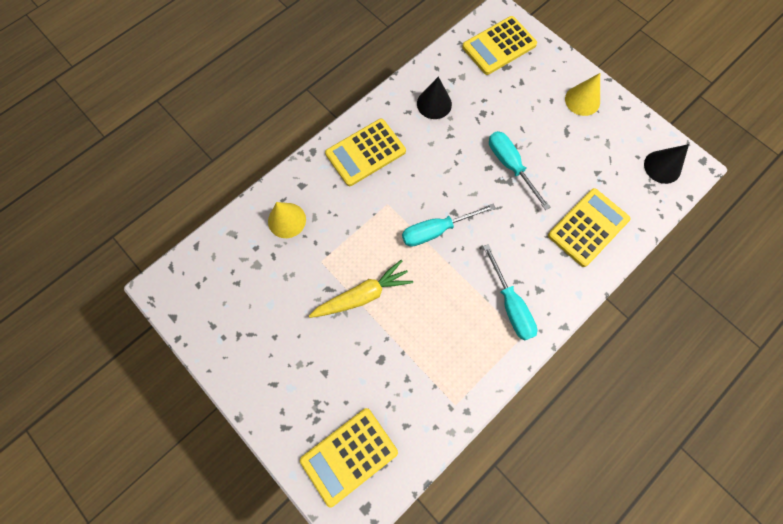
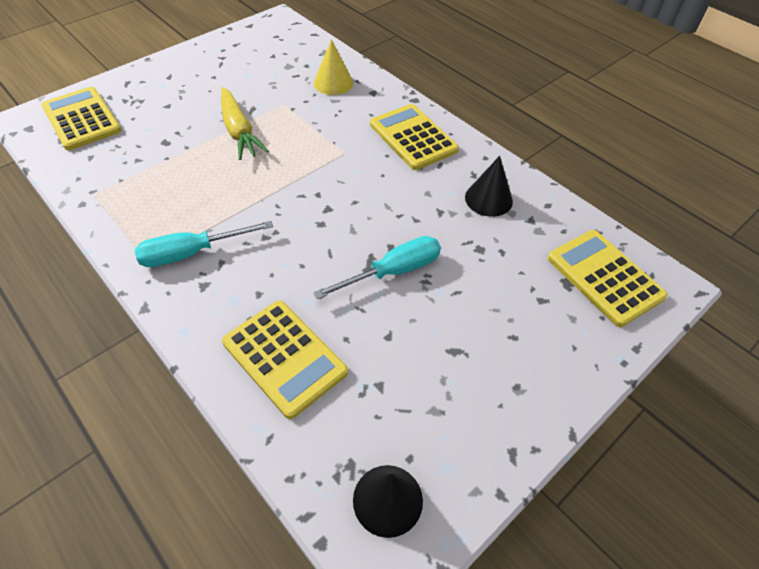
camera: 90 degrees right, 20 degrees down
turquoise screwdriver [402,204,496,247] -> none
yellow cone [565,73,600,116] -> none

